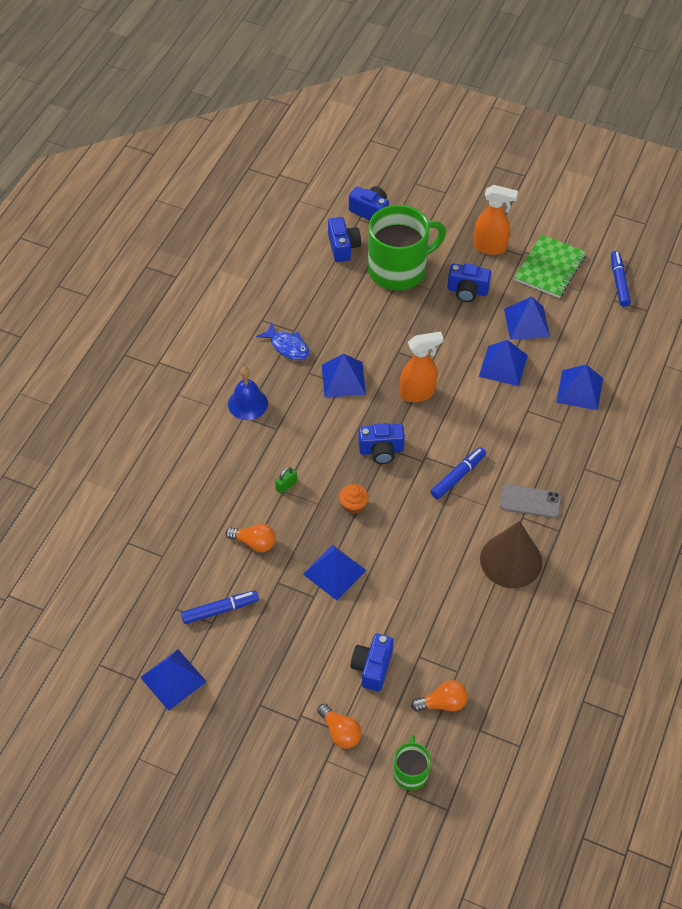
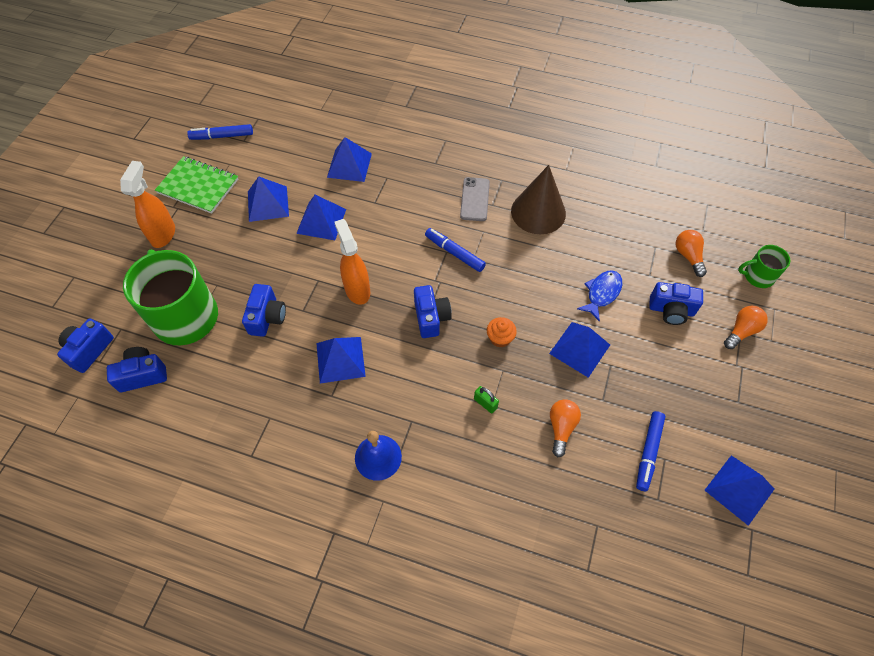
camera: 95 degrees left, 5 degrees up
blue marker [181,591,259,624] -> blue marker turned 135 degrees counterclockwise [636,411,666,491]
blue fish [256,323,310,360] -> blue fish moved to [577,270,623,322]
blue camera [447,263,491,302] -> blue camera moved to [242,284,286,337]

